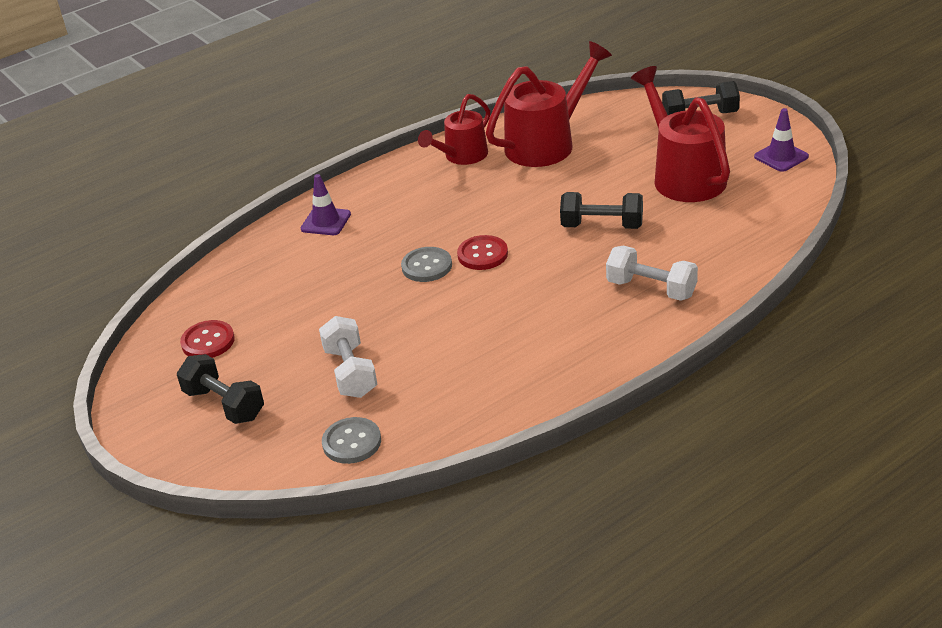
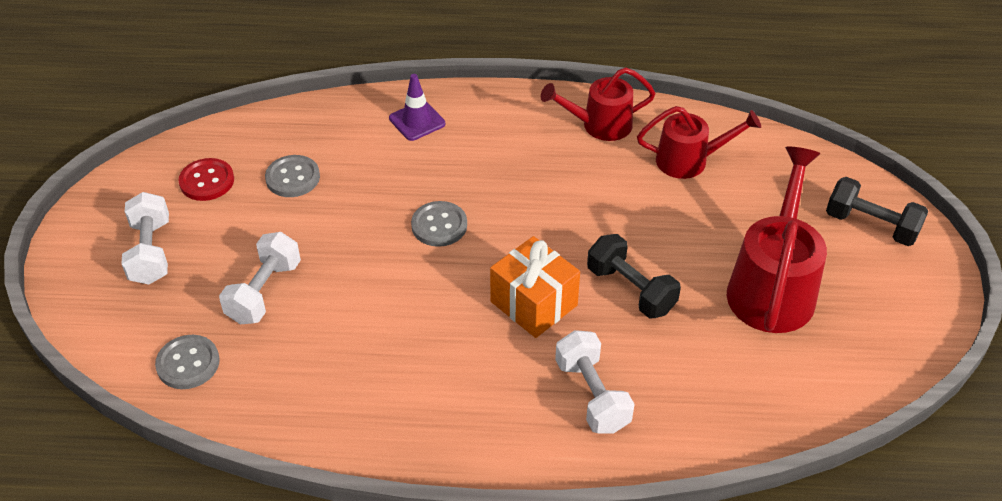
camera: 35 degrees right, 10 degrees up
black dumbbell [177,354,264,424] -> white dumbbell [121,192,169,285]
red button [457,235,508,270] -> none
red watering can [486,41,612,167] -> red watering can [637,106,761,179], size x0.63
purple traffic cone [754,108,809,172] -> none
none -> grey button [265,155,320,197]
none -> orange gift [490,236,580,338]

